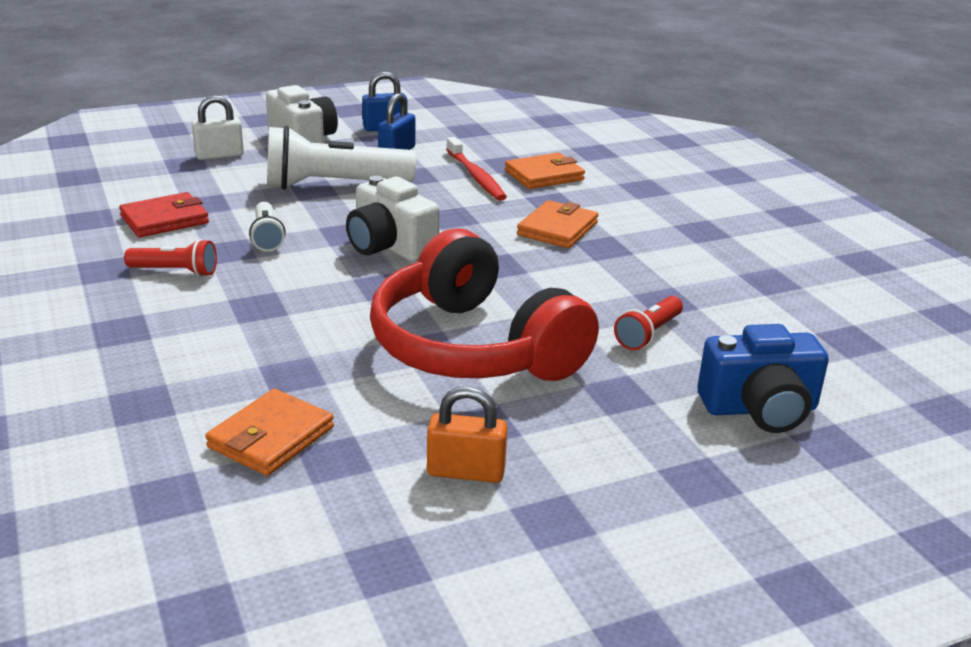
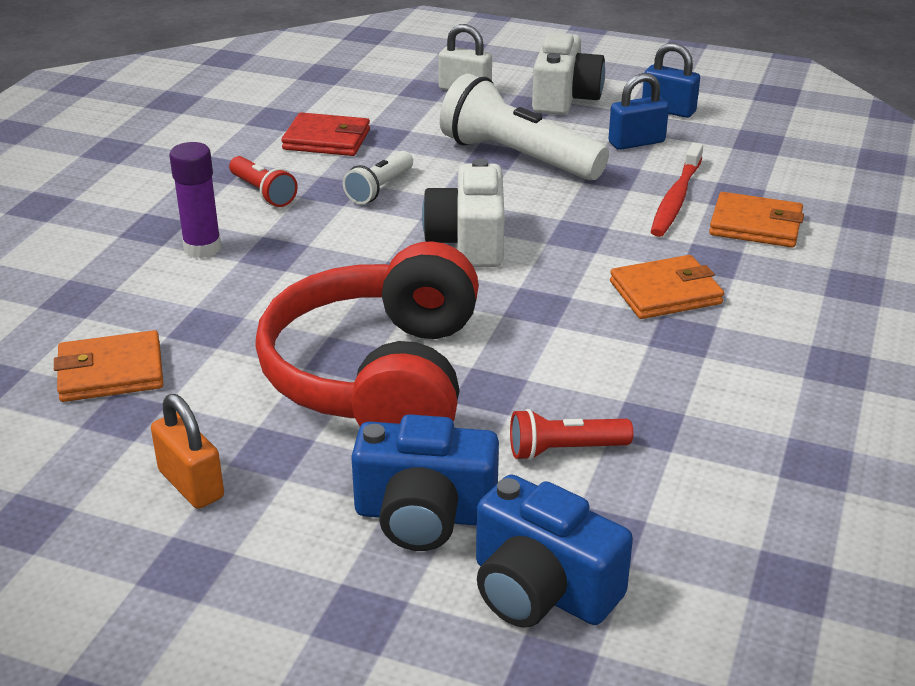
camera: 45 degrees right, 5 degrees up
none -> purple glue stick [169,142,222,258]
none -> blue camera [351,414,499,551]

